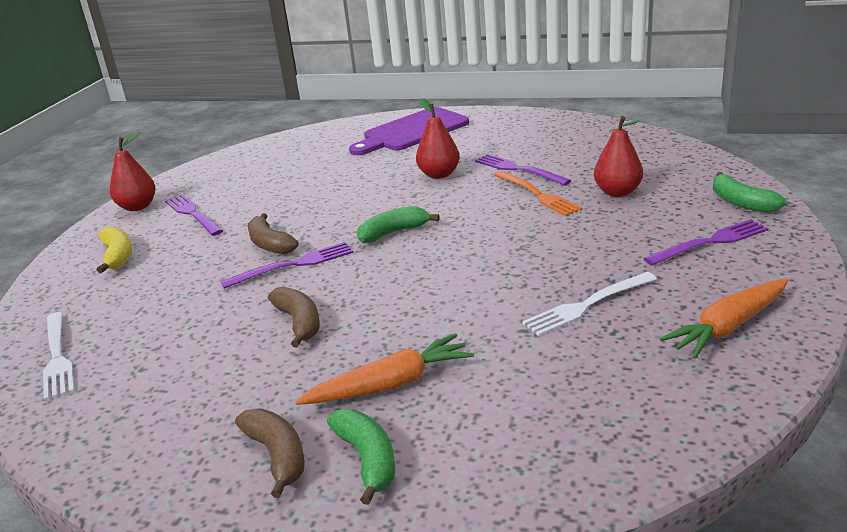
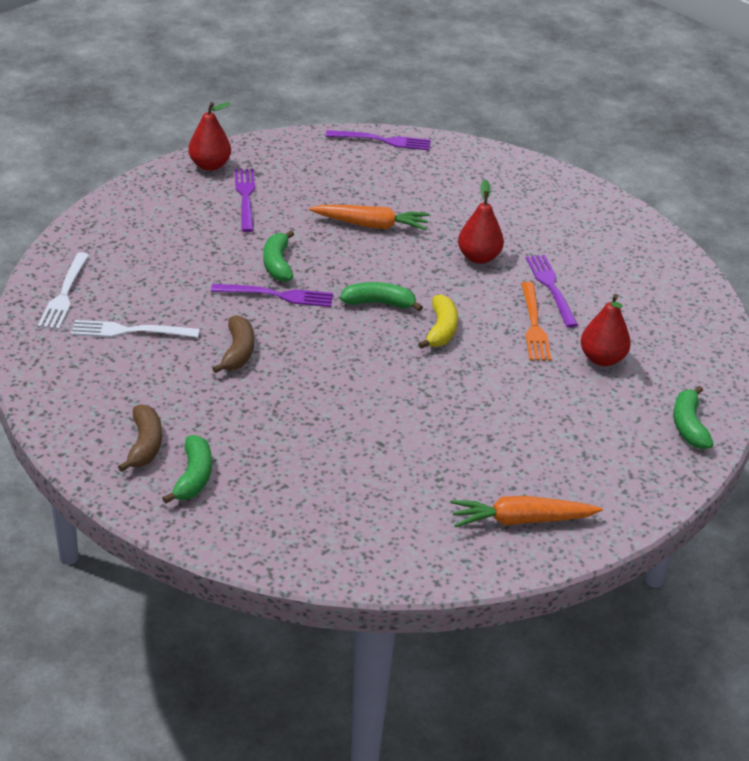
camera: 25 degrees right, 10 degrees up
yellow banana [97,226,132,273] -> yellow banana moved to [418,294,458,349]
brown banana [248,213,298,254] -> green banana [264,230,294,282]
orange carrot [295,333,474,405] -> orange carrot moved to [309,205,429,231]
purple cutting board [349,107,469,155] -> none
white fork [522,272,657,336] -> white fork moved to [71,320,200,338]
purple fork [643,219,768,266] -> purple fork moved to [326,130,431,150]

